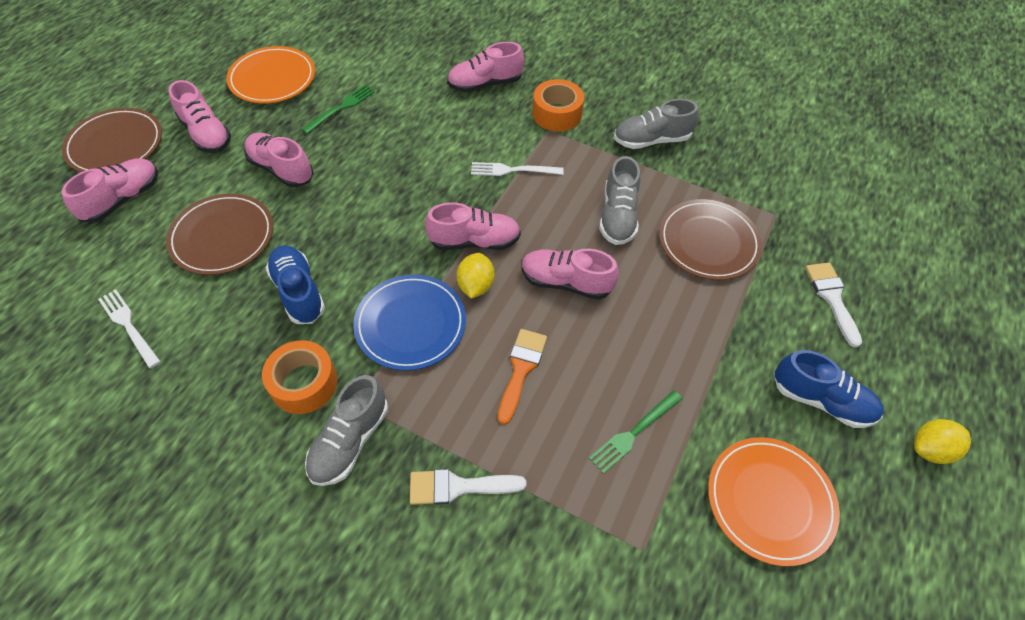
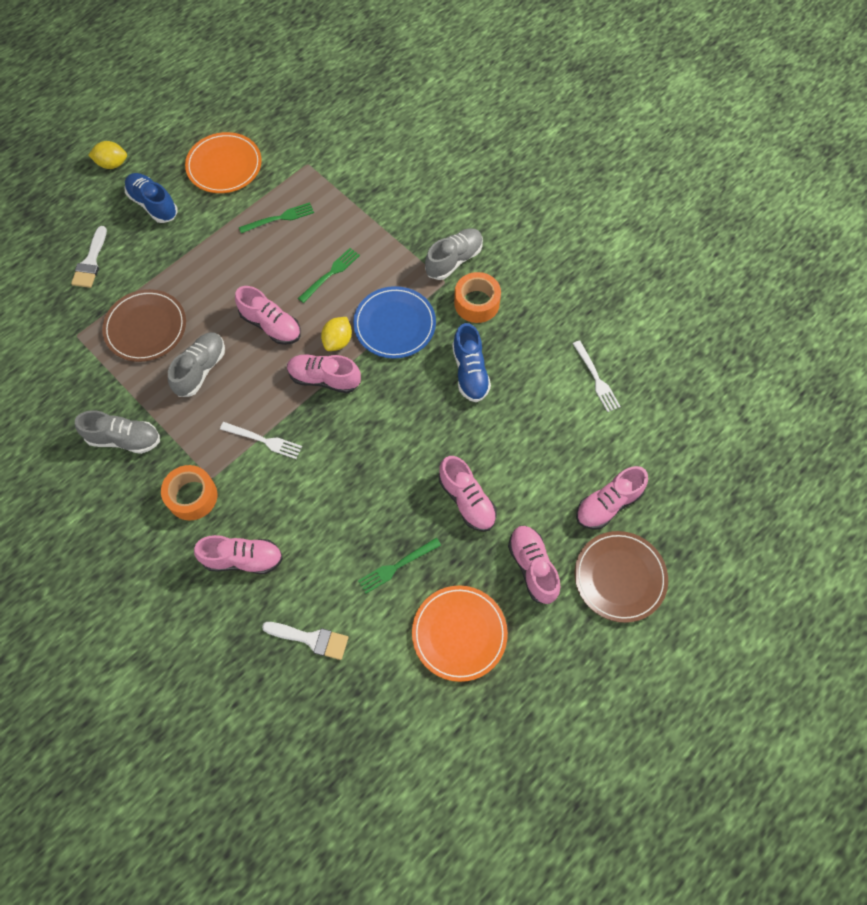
camera: 160 degrees left, 10 degrees up
brown plate [166,193,273,275] -> none
white brush [410,469,527,505] -> white brush moved to [262,622,348,660]
orange brush [498,329,547,425] -> green fork [298,248,360,303]

